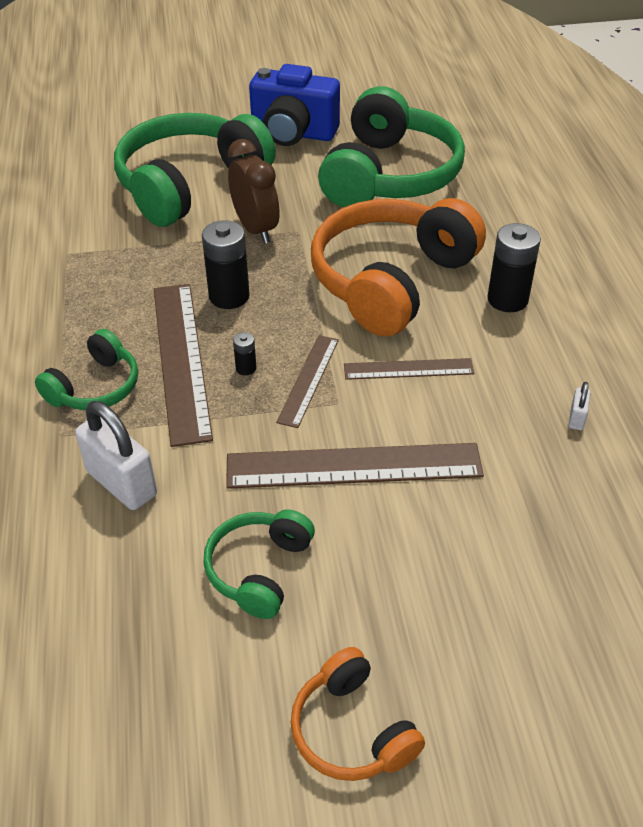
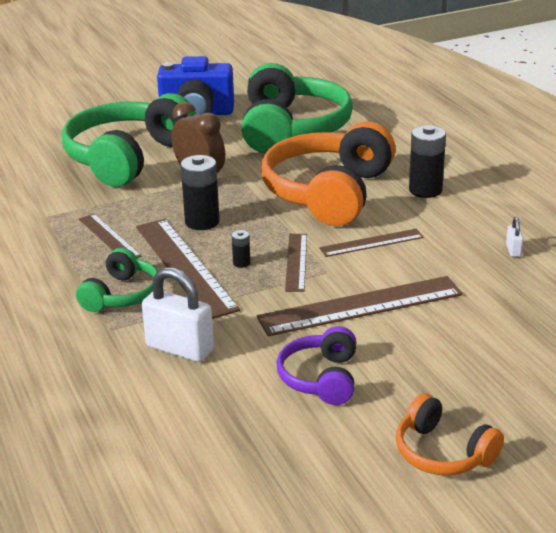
camera: 15 degrees left, 15 degrees down
green headphones [203,510,315,619] -> purple headphones [277,326,356,405]
none -> brown ruler [79,214,141,258]

